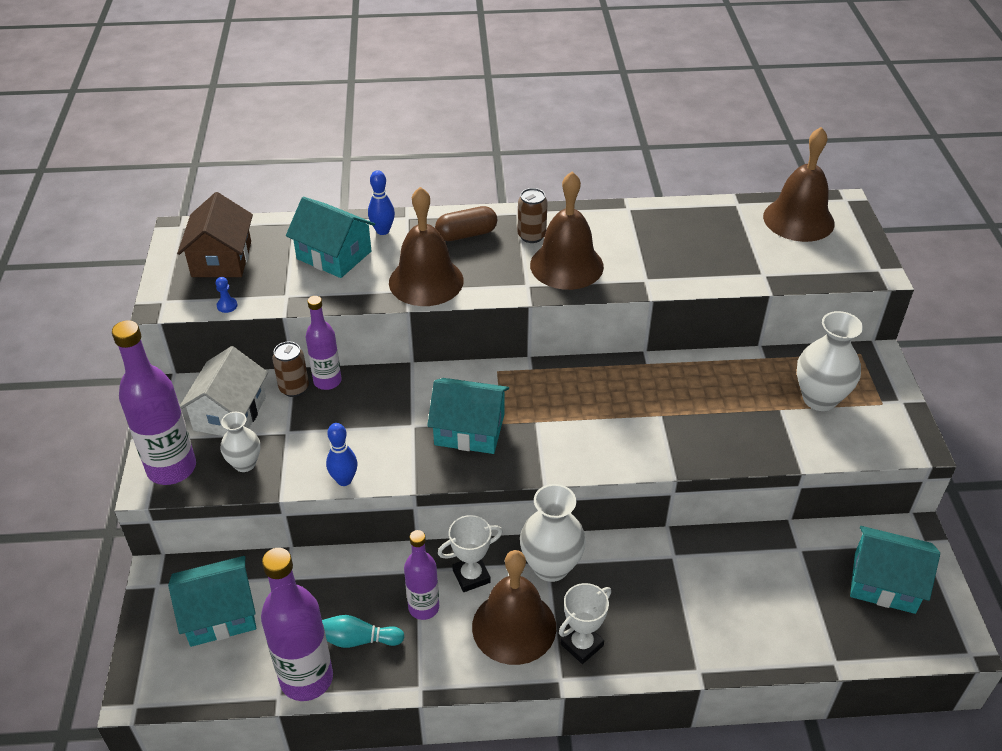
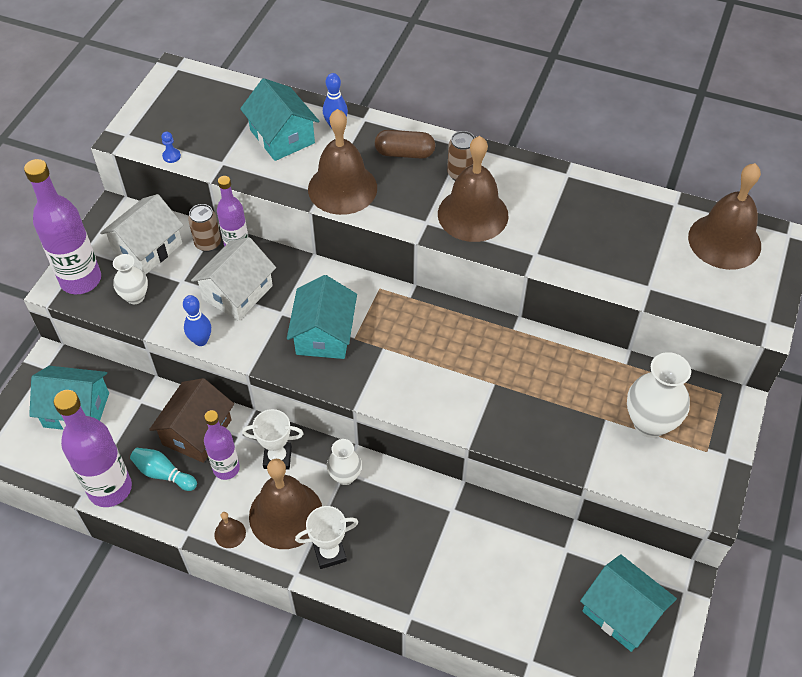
camera: 25 degrees right, 10 degrees up
brown house [177,192,253,277] -> brown house moved to [149,378,234,463]
turquoise house [427,378,509,454] -> turquoise house turned 60 degrees clockwise [287,275,357,359]
white vase [520,484,586,582] -> white vase [327,439,362,485], size x0.60
none -> white house [191,237,276,321]
none -> brown bell [214,512,246,548]

